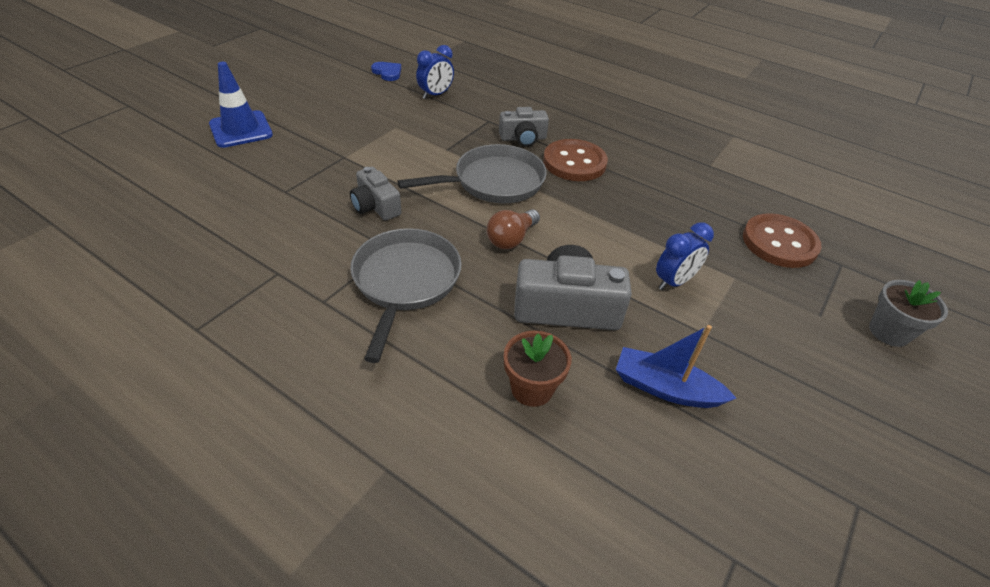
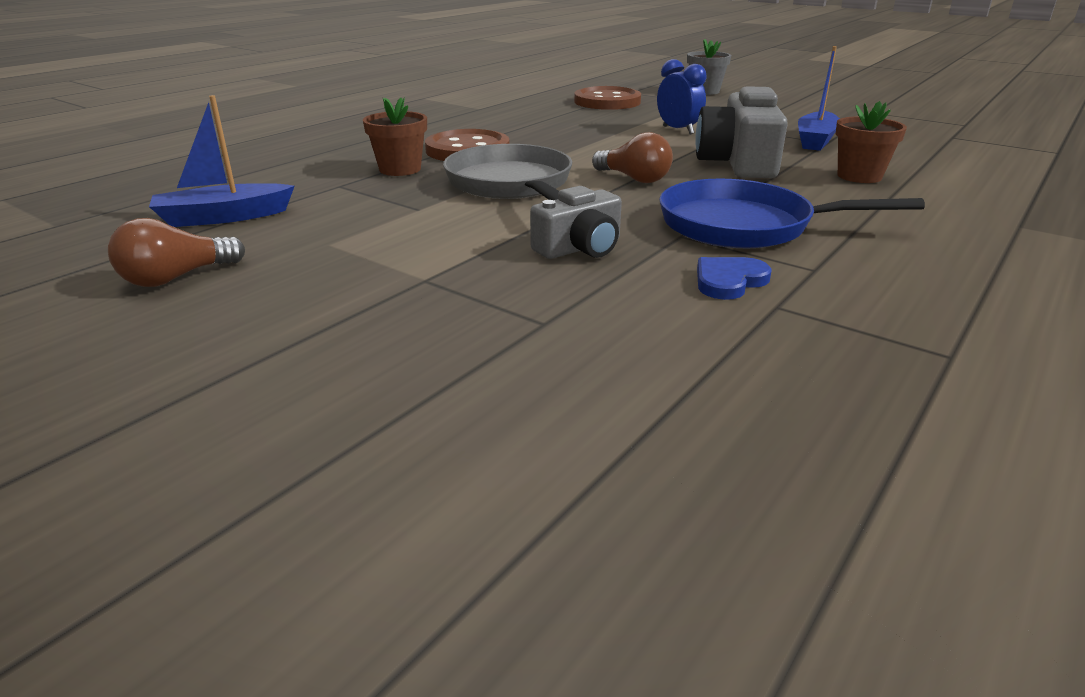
camera: 85 degrees left, 15 degrees down
blue traffic cone [209,62,273,148] -> none
grey pan [350,228,461,363] -> blue pan [659,179,925,248]
blue heart [371,62,401,81] -> blue heart moved to [697,257,771,300]
blue clock [416,45,454,99] -> blue boat [149,95,295,227]
grey camera [499,107,549,147] -> brown flower pot [363,97,427,176]
none -> brown light bulb [108,218,245,287]

